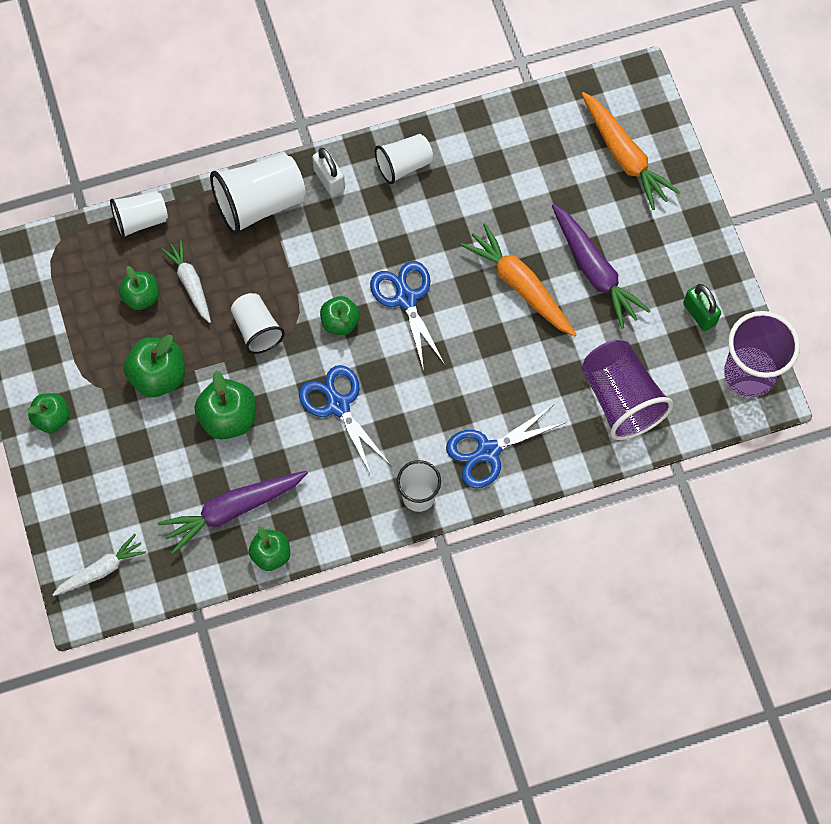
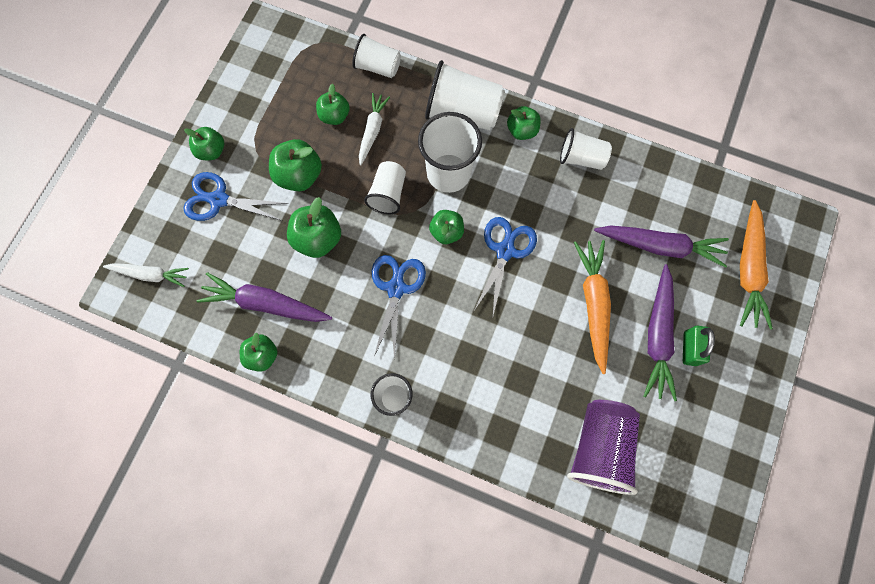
camera: 40 degrees right, 5 degrees up
white padlock [312,148,345,196] -> green apple [507,106,541,140]
blue scissors [446,405,565,488] -> blue scissors moved to [183,172,288,221]
green padlock [683,284,721,331] -> green padlock moved to [683,326,715,366]
purple cup [724,311,800,397] -> none
none -> white cup [418,112,482,193]
none -> purple carrot [594,225,729,268]

